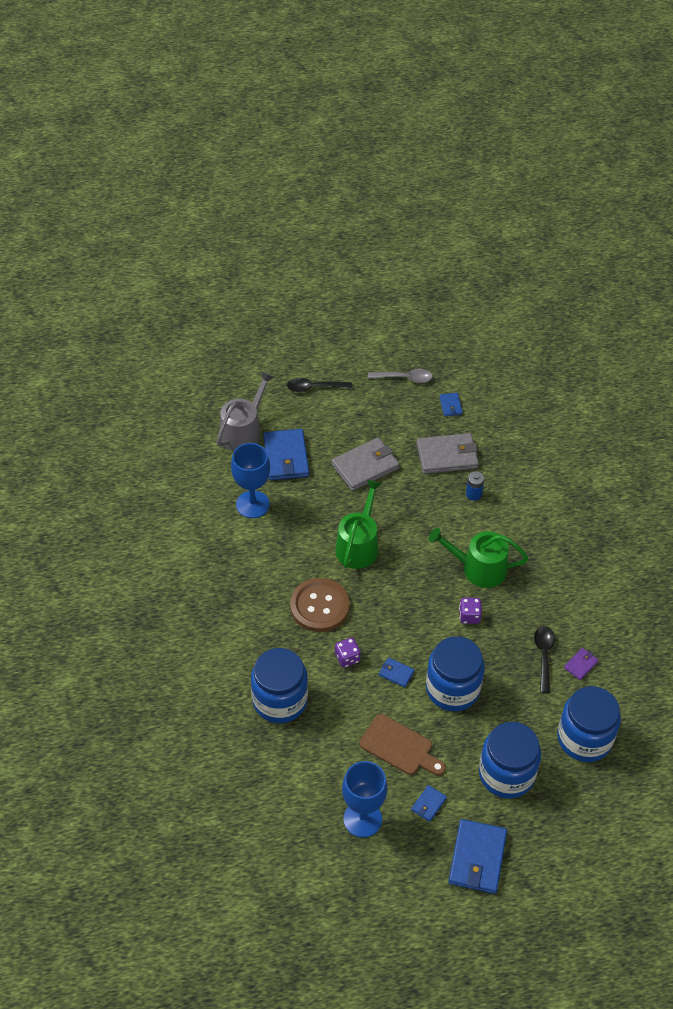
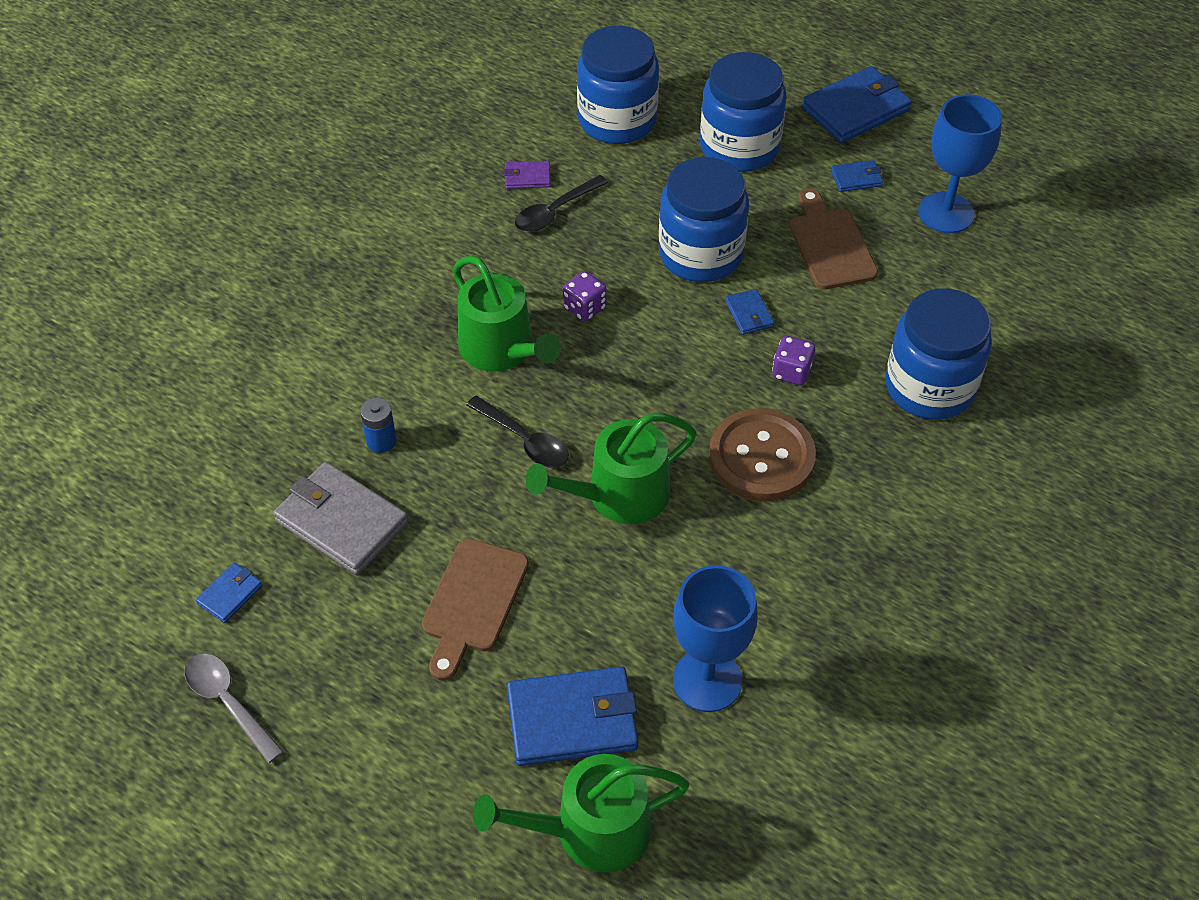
camera: 135 degrees left, 0 degrees up
grey watering can [216,371,275,451] -> green watering can [473,754,689,873]
blue wallet [263,429,309,480] -> blue wallet turned 45 degrees clockwise [507,666,638,766]
black spoon [287,378,352,392] -> black spoon moved to [466,396,569,468]
grey wallet [331,438,400,491] -> brown cutting board [422,538,529,681]

